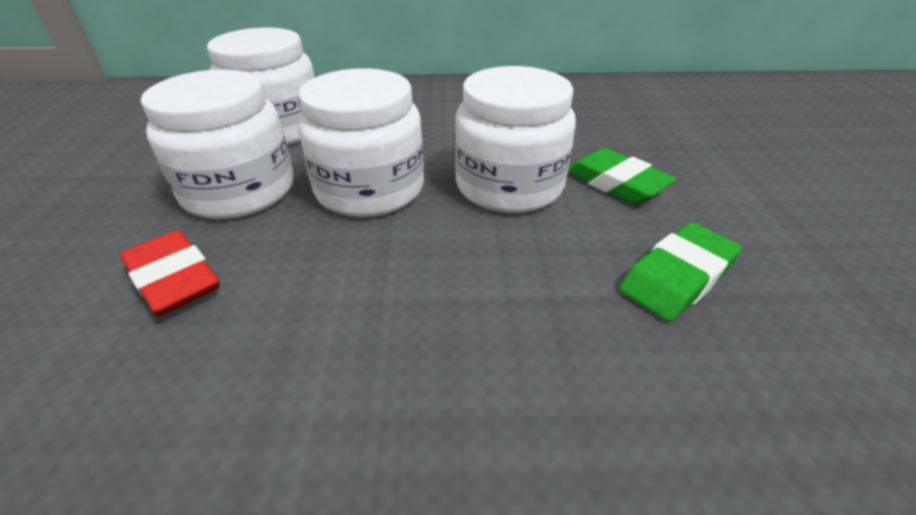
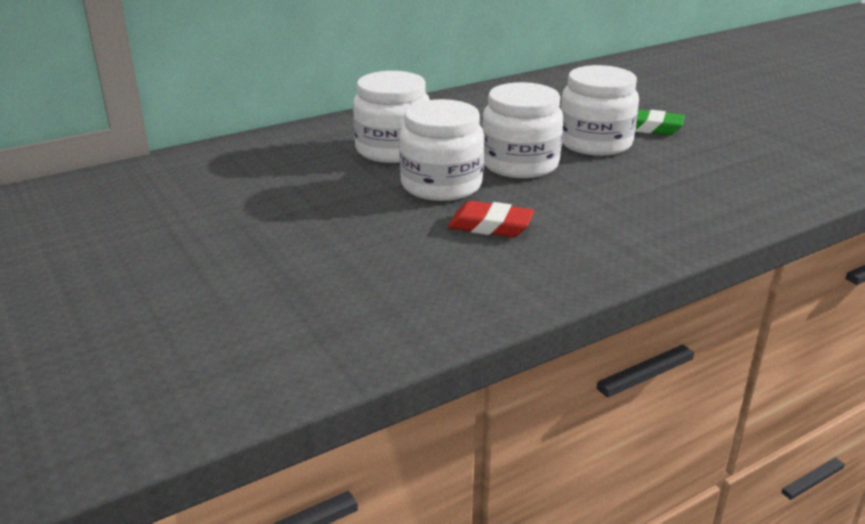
camera: 30 degrees left, 10 degrees down
green eraser [619,223,742,322] -> none

